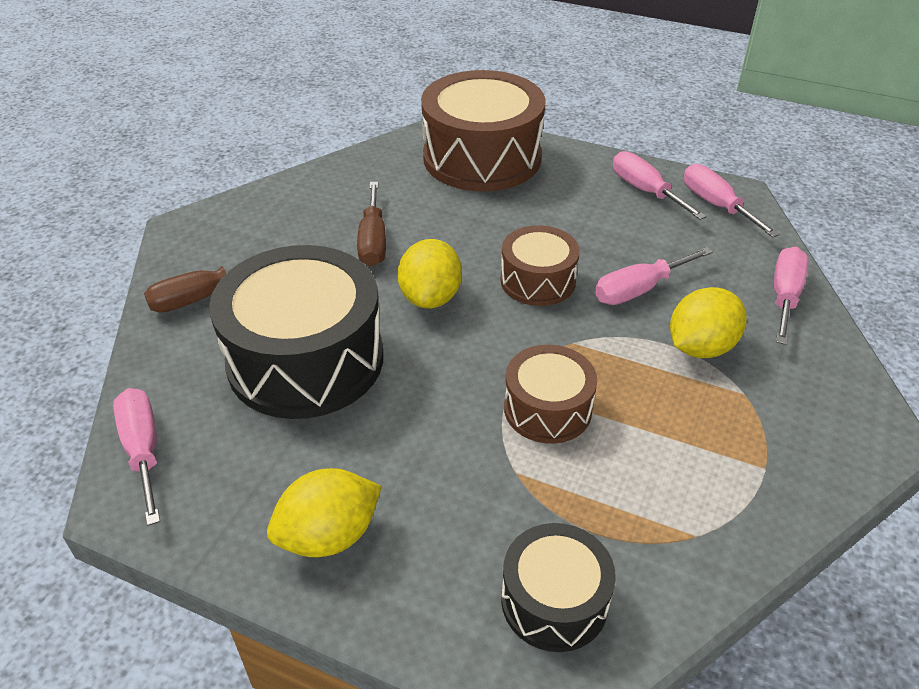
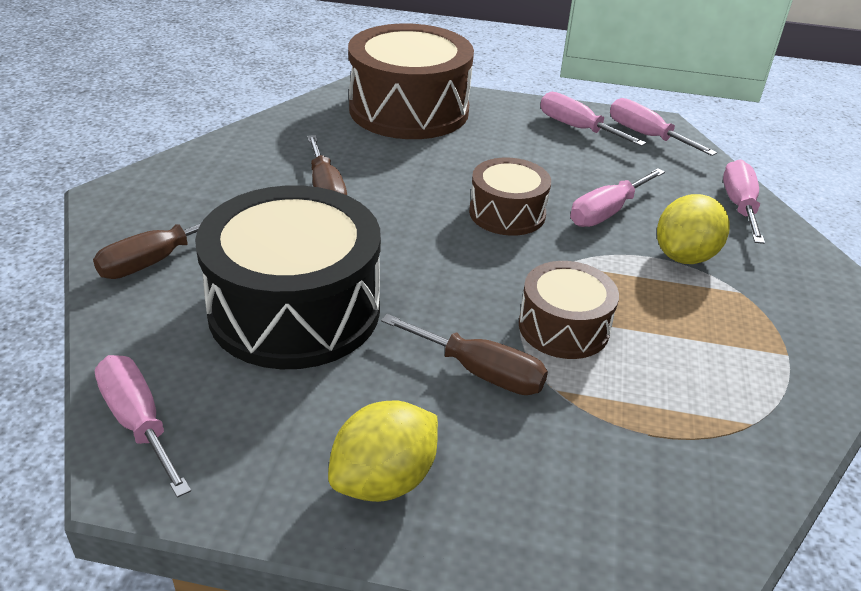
camera: 15 degrees left, 5 degrees down
yellow lemon [398,239,462,309] -> none
black drum [501,523,616,652] -> none
none -> brown screwdriver [381,314,548,395]

